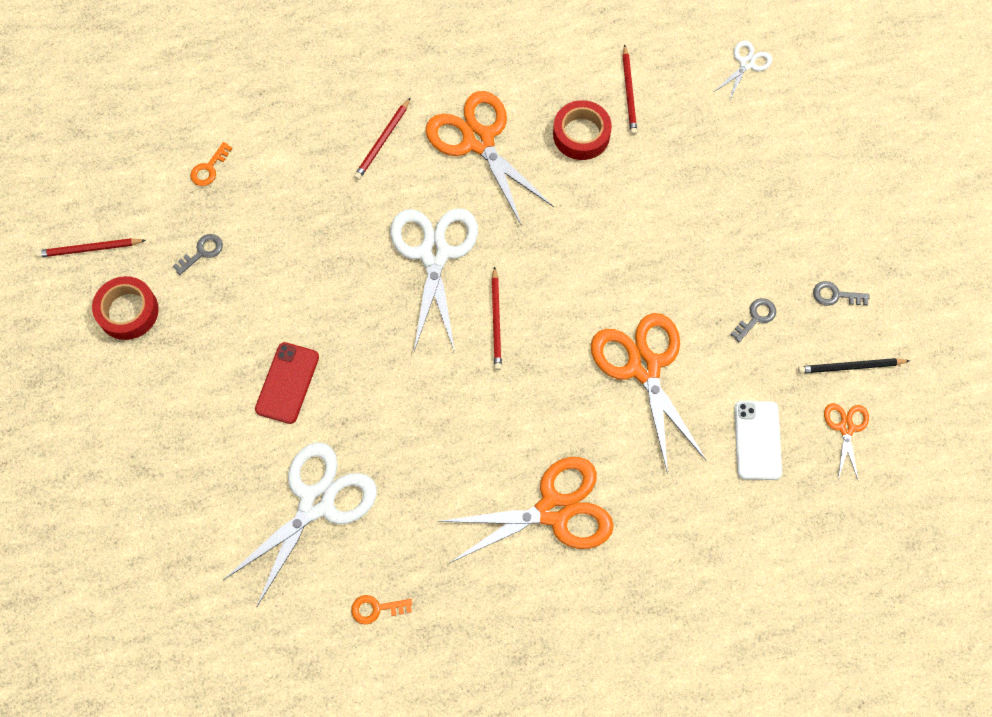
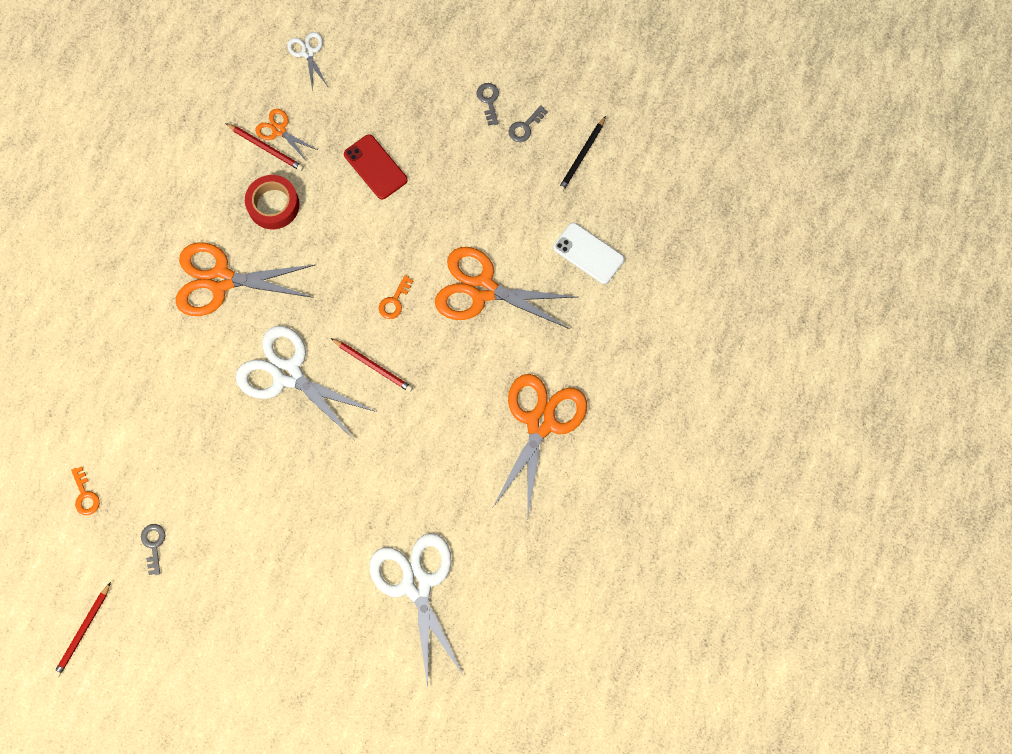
camera: 55 degrees left, 5 degrees up
red tape [92,276,159,340] -> none
red phone [255,342,319,424] -> red phone moved to [344,134,408,199]
orange key [351,595,412,625] -> orange key moved to [379,275,413,319]
red pencil [354,97,411,180] -> none
grey key [731,298,776,342] -> grey key moved to [477,83,499,126]
orange scissors [824,403,869,482] -> orange scissors moved to [255,109,317,160]

